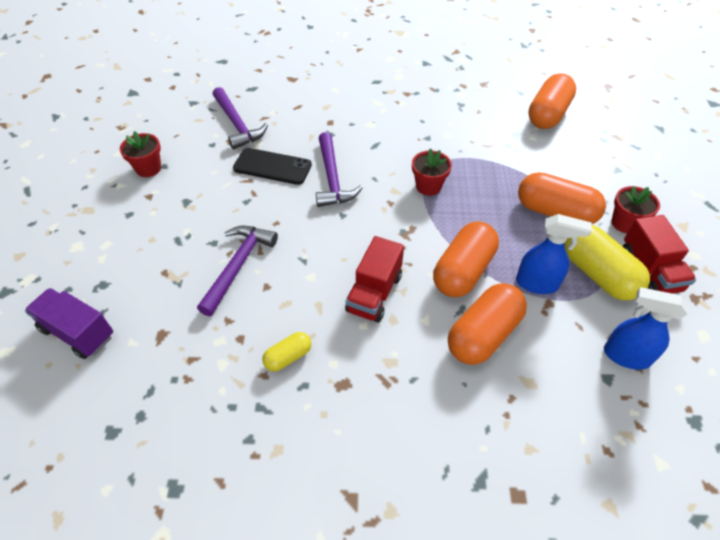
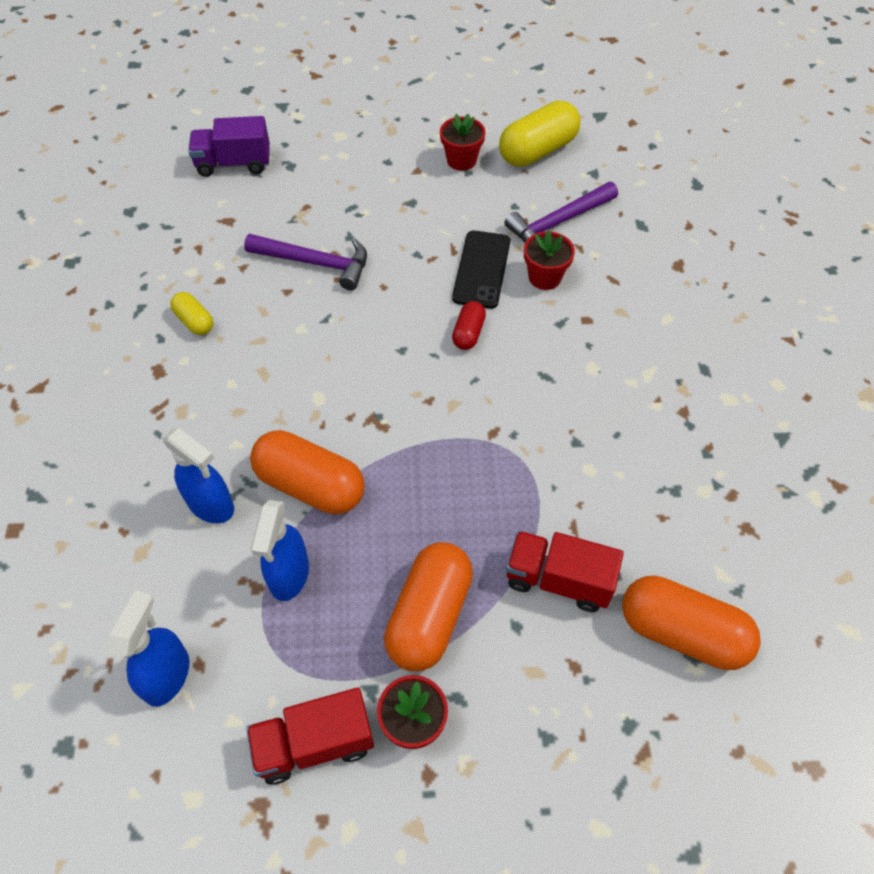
camera: 85 degrees right, 5 degrees up
purple truck [25,288,113,359] -> purple truck turned 120 degrees counterclockwise [188,116,270,177]
purple hammer [316,132,362,207] -> red capsule [452,301,486,350]
red truck [345,236,404,322] -> red truck moved to [506,531,624,612]
red flower pot [412,148,452,196] -> red flower pot moved to [524,231,575,290]
orange capsule [448,283,527,365] -> blue spray bottle [162,428,234,523]
yellow capsule [564,225,650,300] -> yellow capsule moved to [499,100,580,167]

